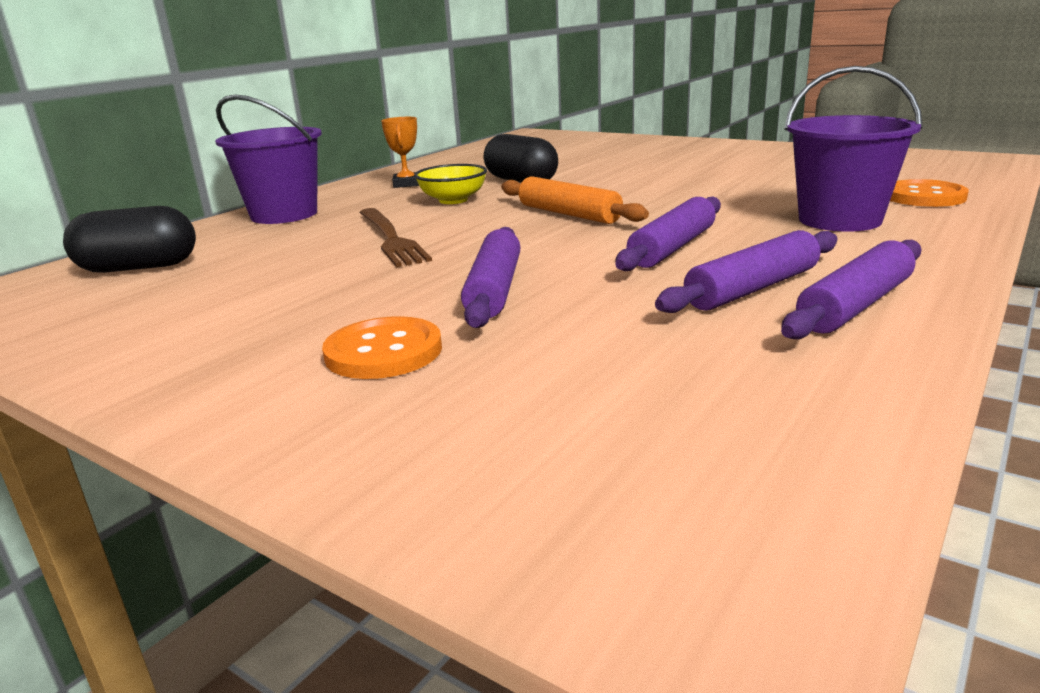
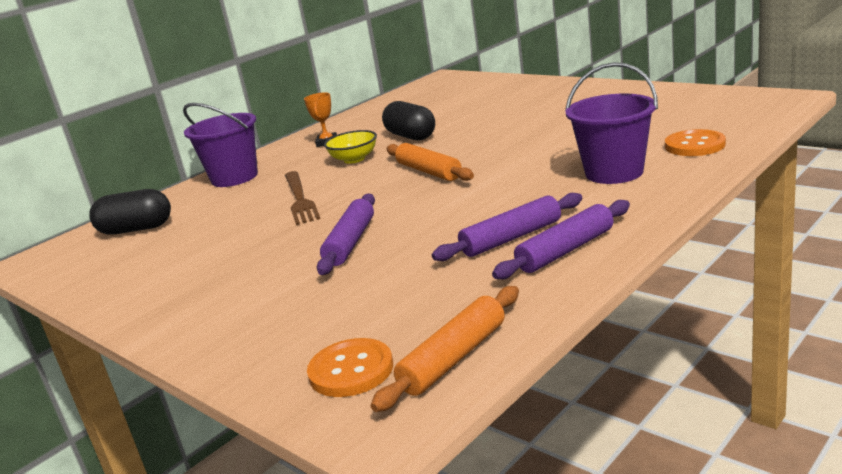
camera: 10 degrees right, 0 degrees up
orange button [322,316,442,379] -> orange button moved to [307,338,393,397]
purple rolling pin [615,197,721,271] -> none
none -> orange rolling pin [370,286,519,412]

